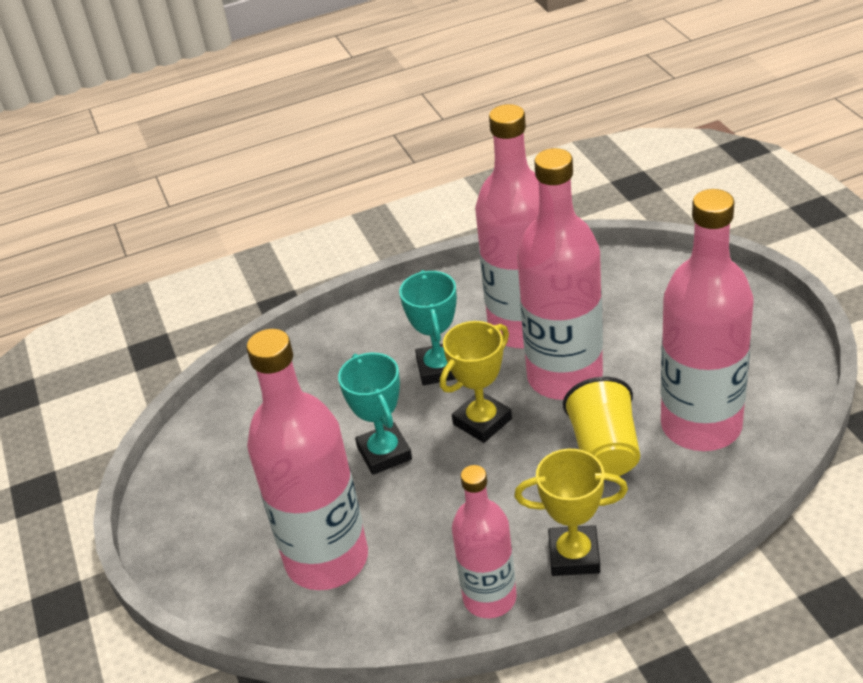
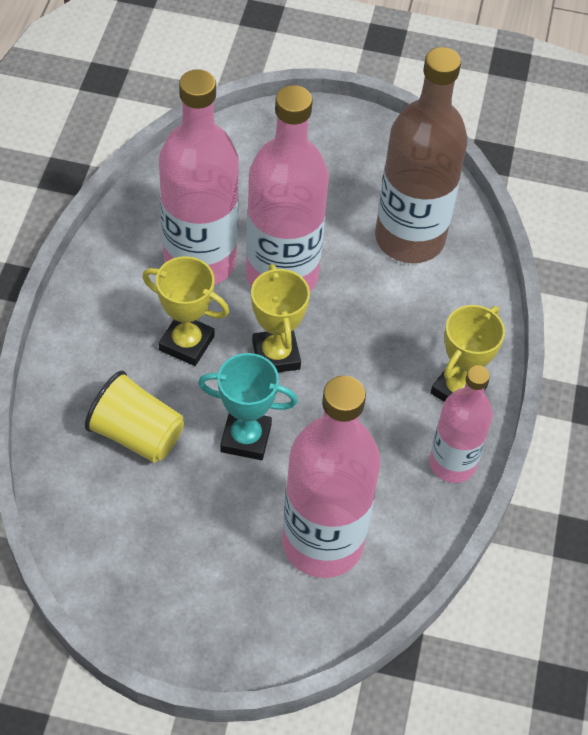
camera: 65 degrees left, 15 degrees up
turquoise trophy [399,270,457,385] -> yellow trophy [142,256,229,366]
yellow cup [563,377,640,476] -> yellow cup moved to [85,370,184,463]
pink bottle [661,189,754,451] -> brown bottle [375,47,468,263]

